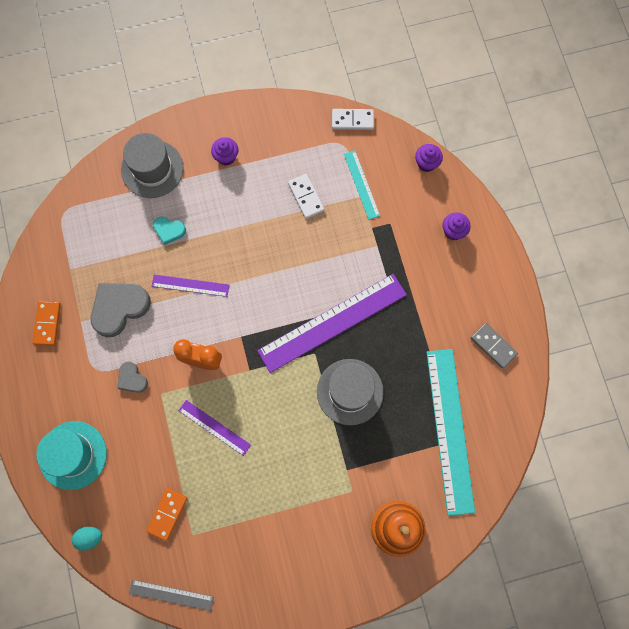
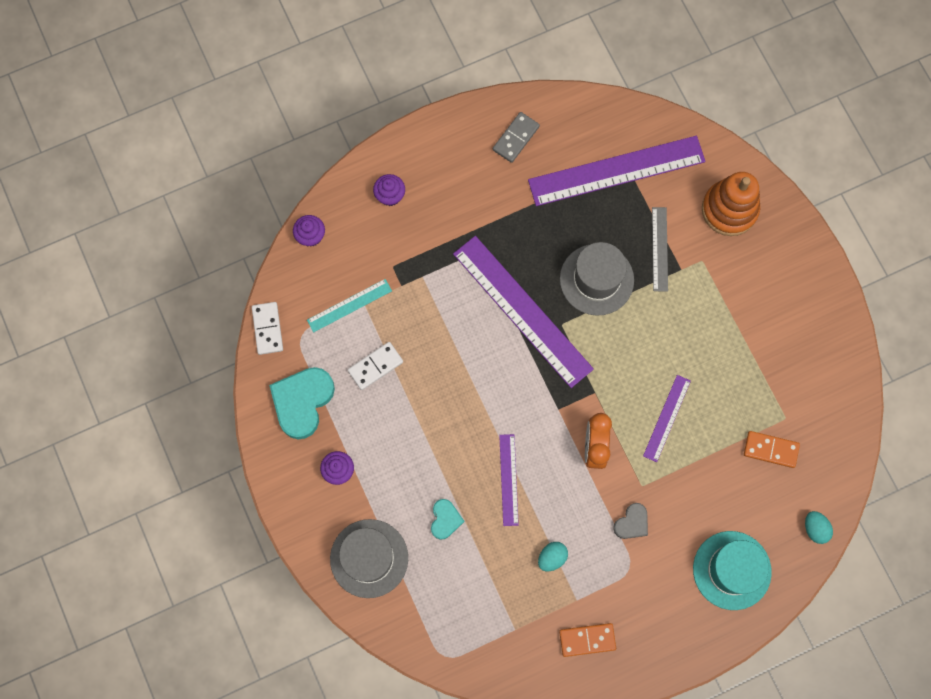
camera: 100 degrees left, 0 degrees up
grey heart [91,283,151,337] -> turquoise egg [538,542,568,571]
grey ruler [129,580,214,611] -> grey ruler moved to [652,207,668,292]
turquoise ruler [427,349,475,516] -> purple ruler [528,136,706,206]
none -> turquoise heart [269,367,335,439]

